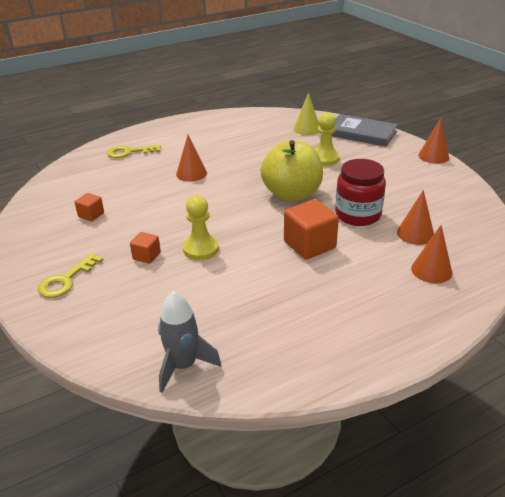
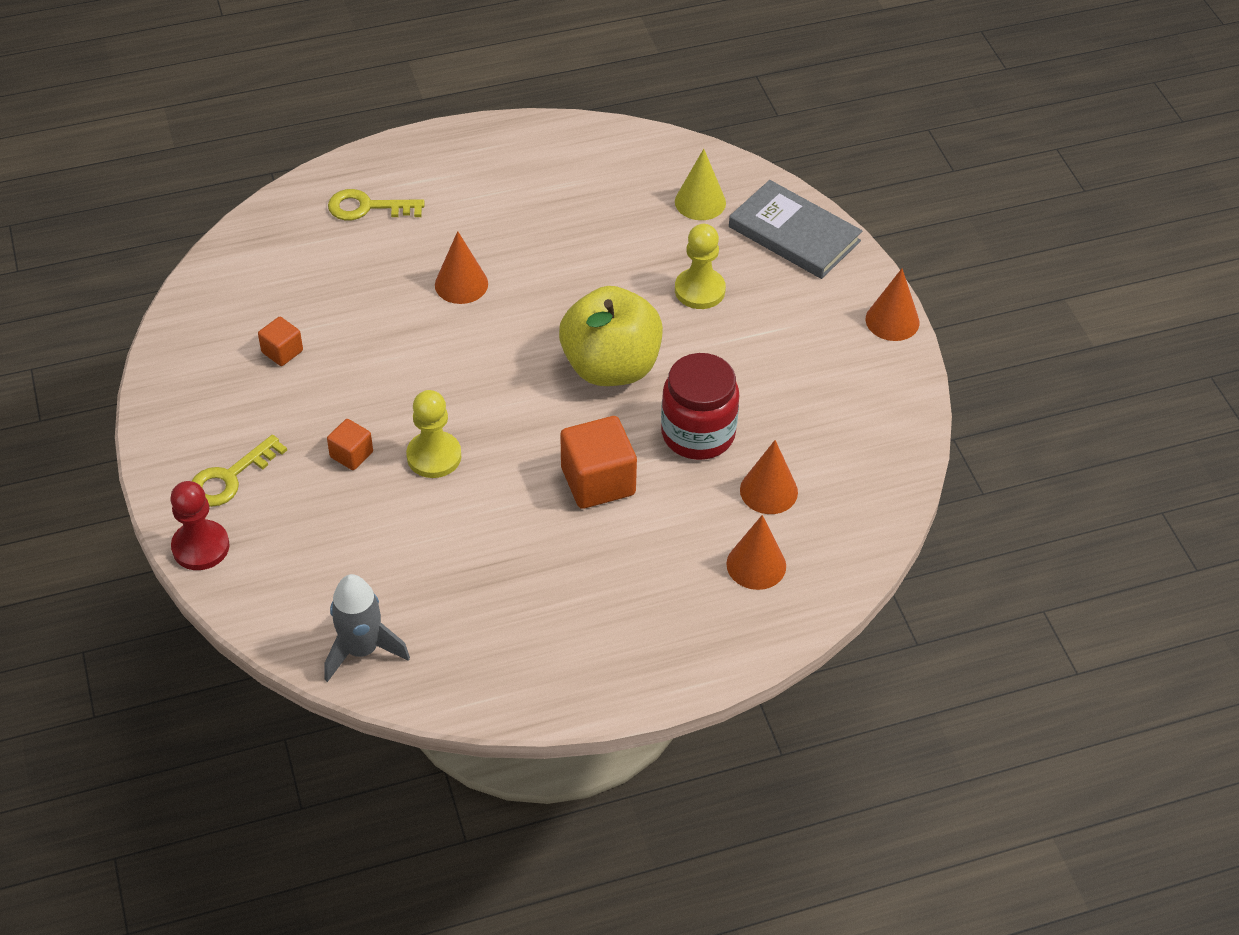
camera: 10 degrees right, 15 degrees up
none -> red pawn [170,481,230,570]

